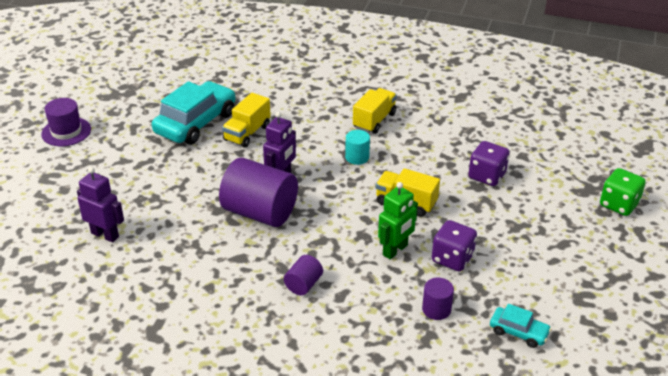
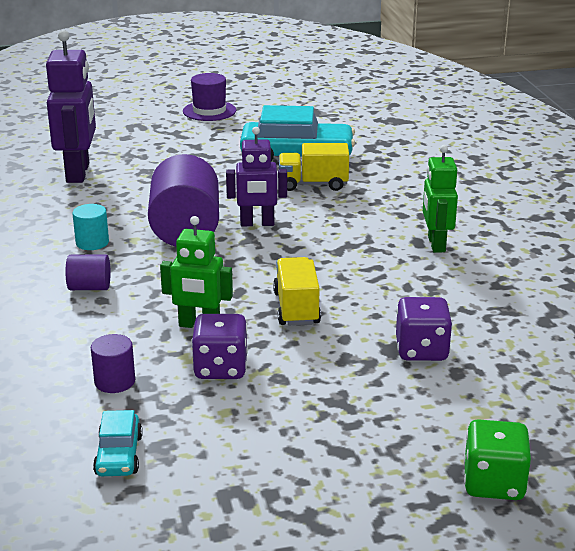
camera: 60 degrees right, 10 degrees down
purple robot [77,167,124,242] -> purple robot [46,30,96,183], size x1.55
turquoise cylinder [345,130,370,165] -> turquoise cylinder moved to [72,204,109,250]
yellow truck [353,88,397,134] -> green robot [423,145,458,253]

